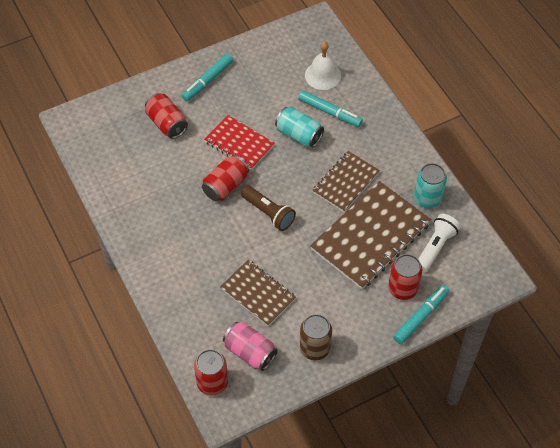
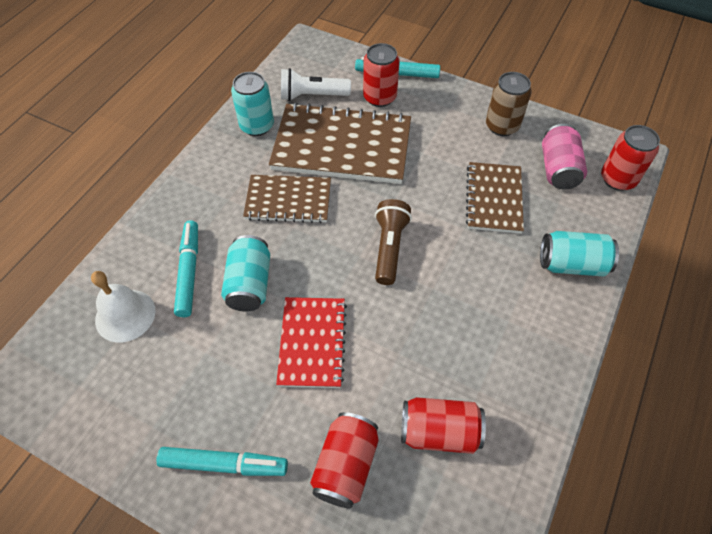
camera: 125 degrees left, 0 degrees up
red can [202,155,249,202] -> red can moved to [401,397,486,454]
none -> turquoise can [540,231,619,277]

